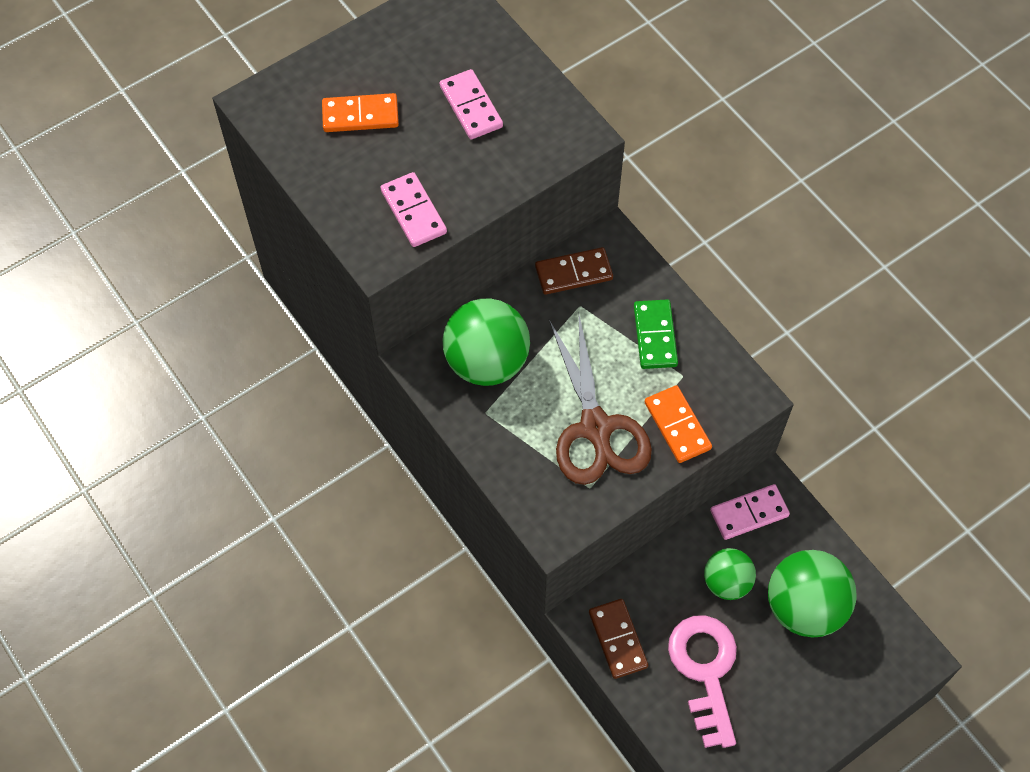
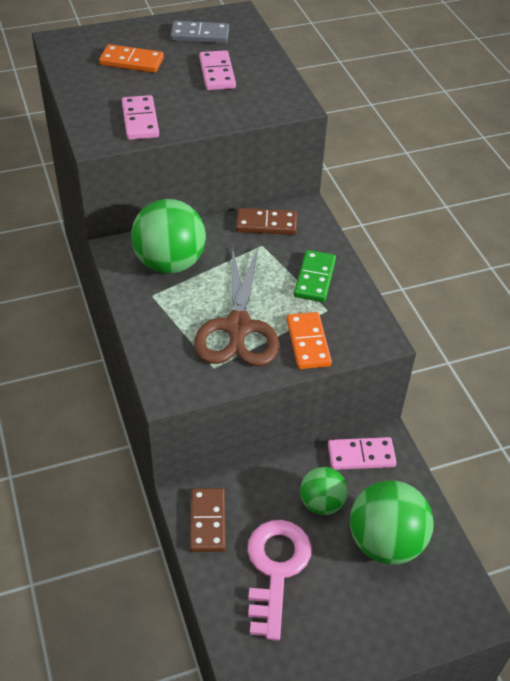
camera: 15 degrees right, 15 degrees down
none -> grey domino [170,21,229,43]

